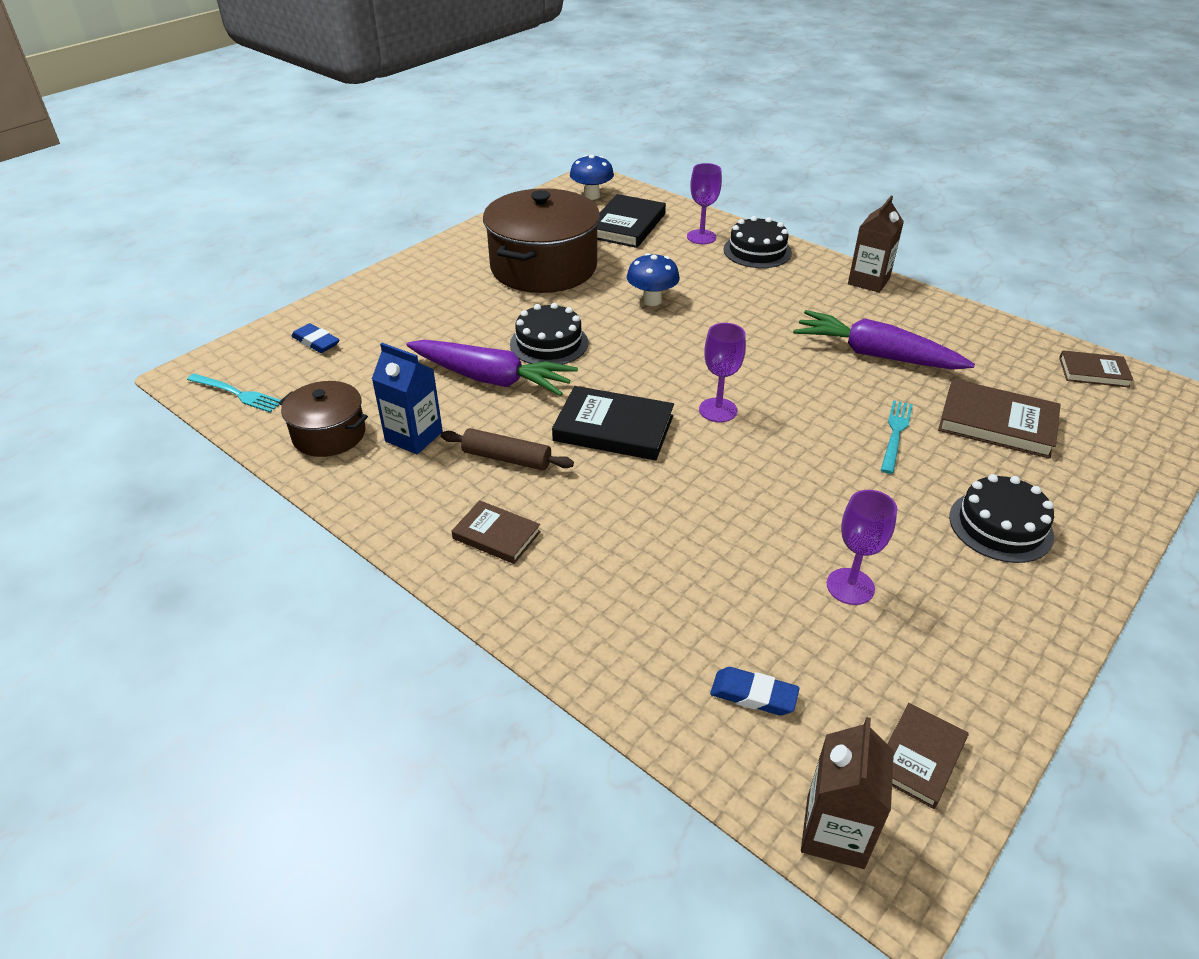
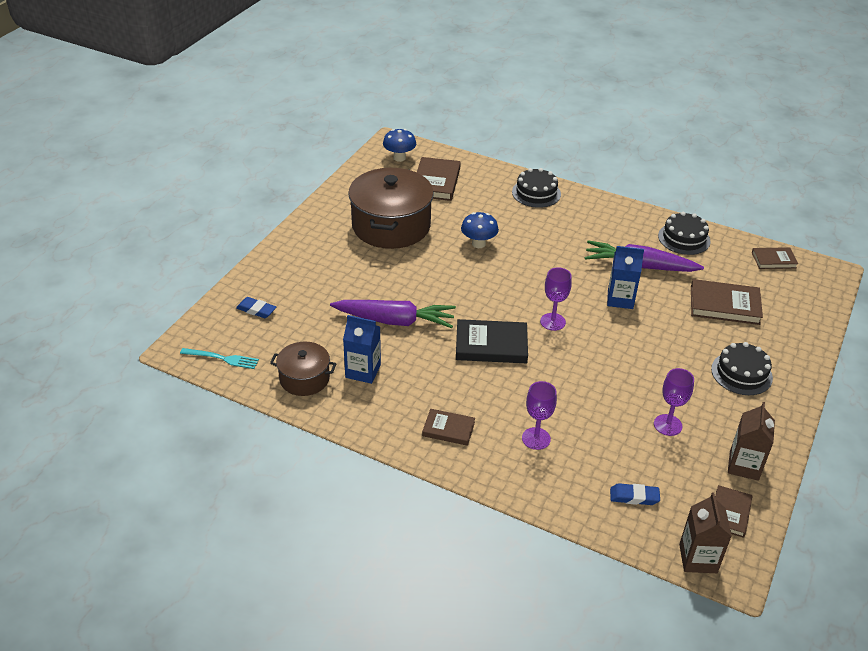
camera: 15 degrees left, 0 degrees up
brown rolling pin [441,428,574,471] -> none
black cake [510,303,588,365] -> black cake moved to [658,212,711,255]
black book [597,194,666,248] -> brown book [417,157,461,201]
purple goblet [687,163,722,244] -> purple goblet moved to [522,381,557,450]
brown carton [848,196,904,293] -> brown carton moved to [728,402,775,481]
turquoise fork [881,400,913,474] -> none
none -> blue carton [607,246,644,309]

